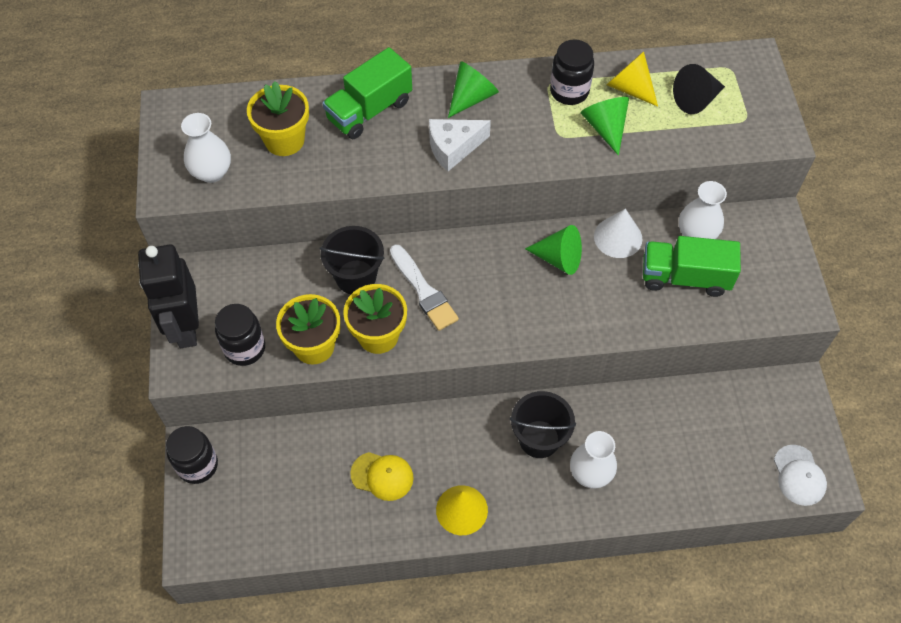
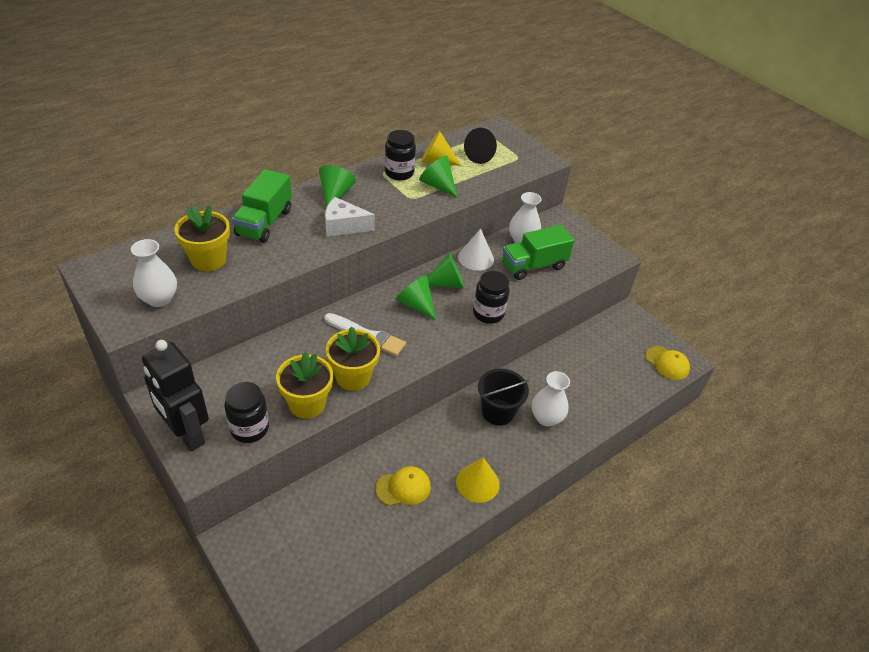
camera: 35 degrees left, 15 degrees down
black jar [166,426,218,484] -> black jar moved to [473,271,510,324]
black bucket [320,226,384,294] -> none
white cheese [429,119,491,171] -> white cheese turned 60 degrees clockwise [325,197,375,237]
white cap [774,445,827,506] -> yellow cap [646,346,690,380]
none -> green cone [396,275,436,320]

